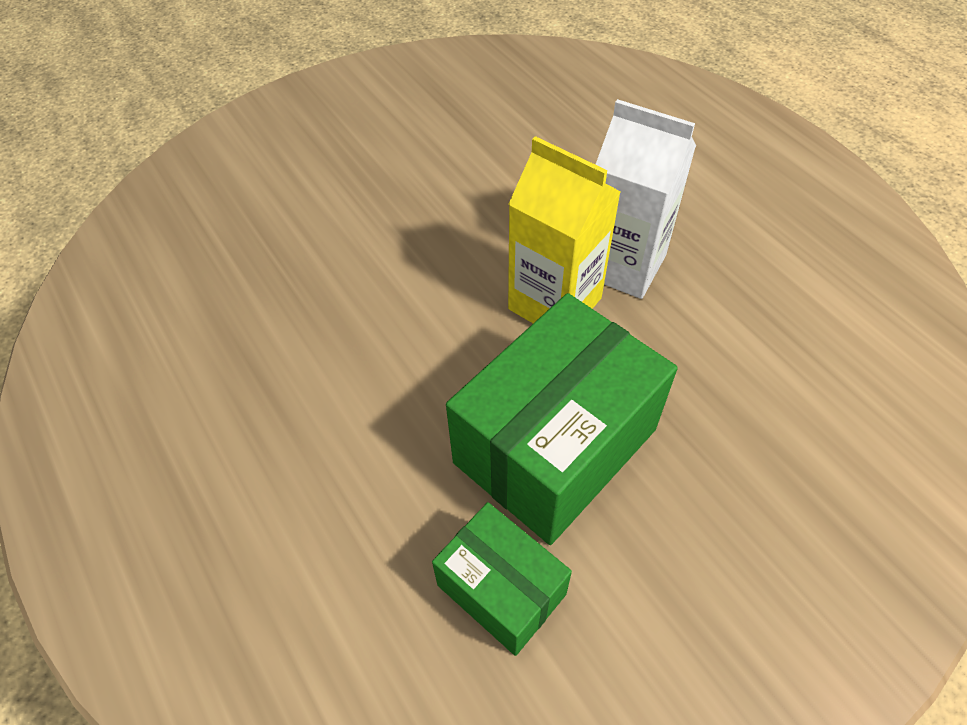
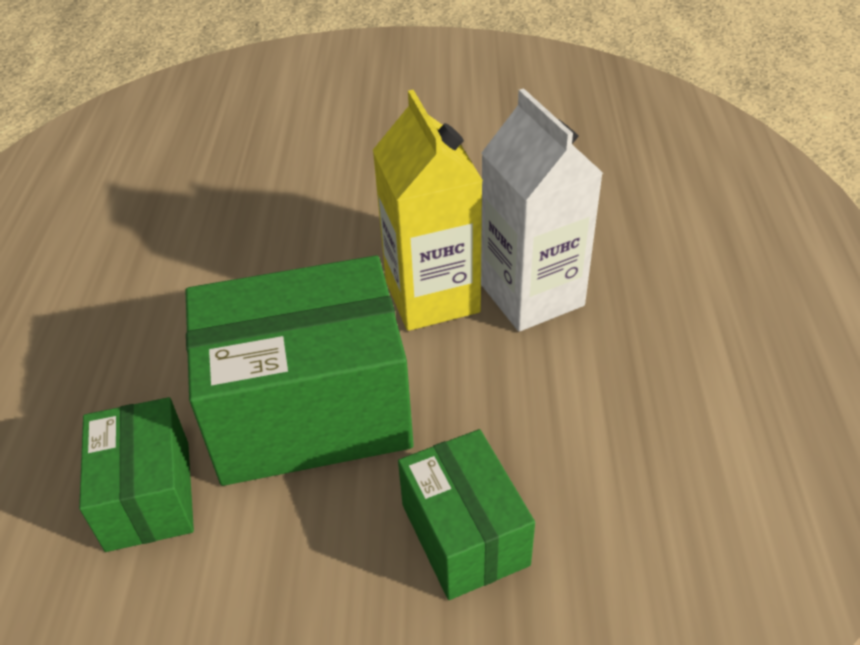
camera: 35 degrees right, 10 degrees down
none -> green box [398,429,535,600]

